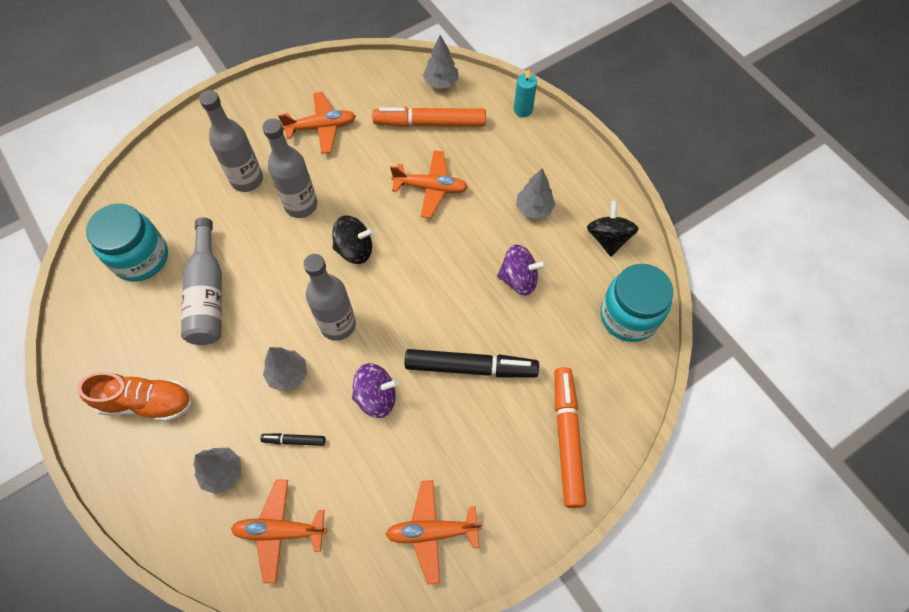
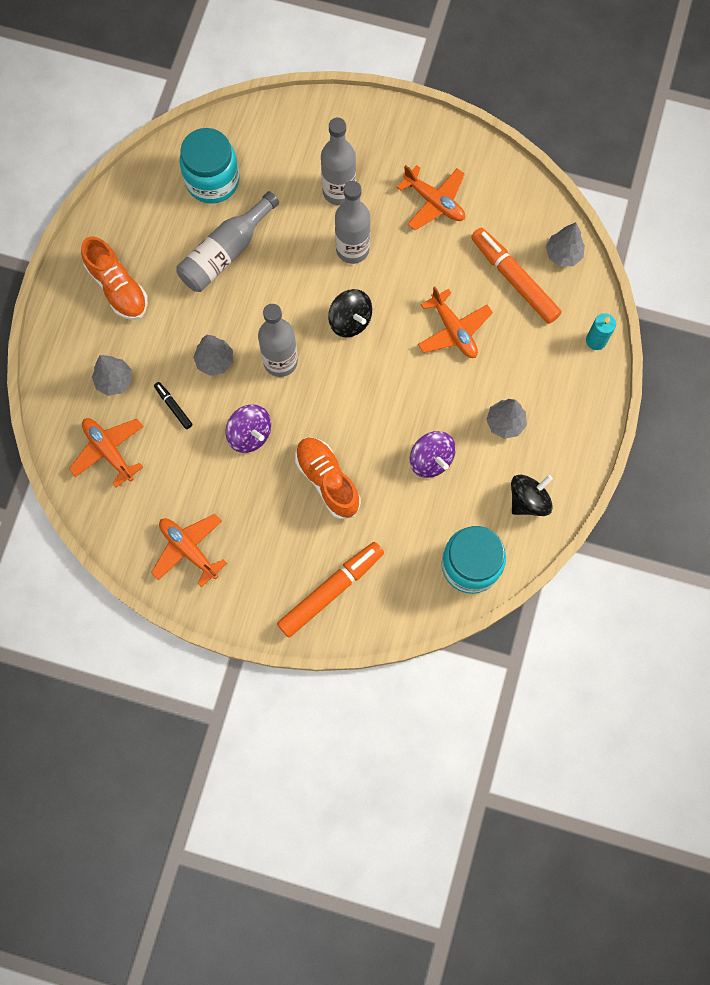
camera: 50 degrees right, 10 degrees up
black marker [405,349,539,377] -> orange shoe [295,437,361,519]

